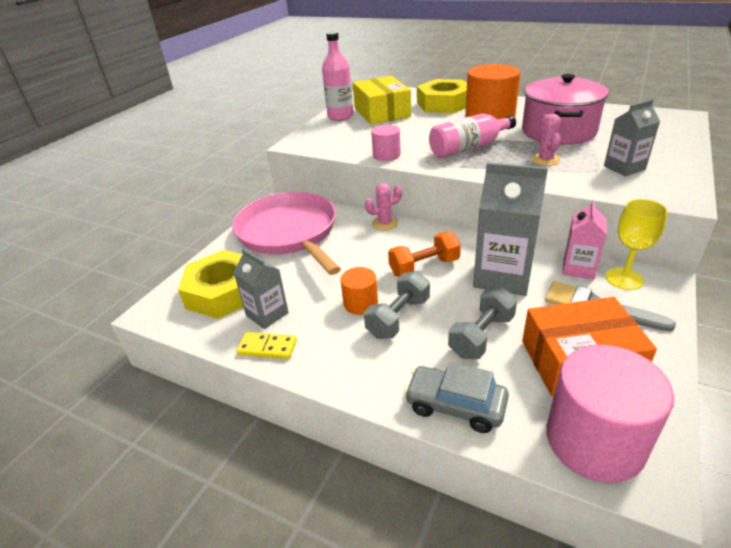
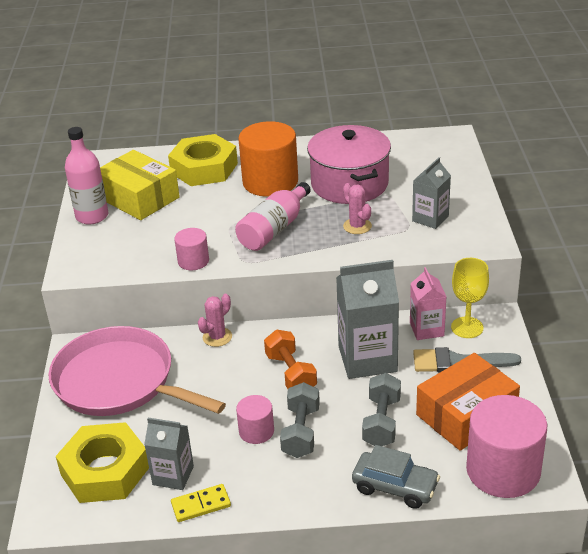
camera: 30 degrees left, 0 degrees up
orange cylinder [340,267,378,315] -> pink cylinder [236,395,274,444]
orange dumbbell [388,232,461,277] -> orange dumbbell turned 60 degrees counterclockwise [264,330,317,389]
grey car [404,362,509,433] -> grey car turned 150 degrees counterclockwise [352,445,440,509]

